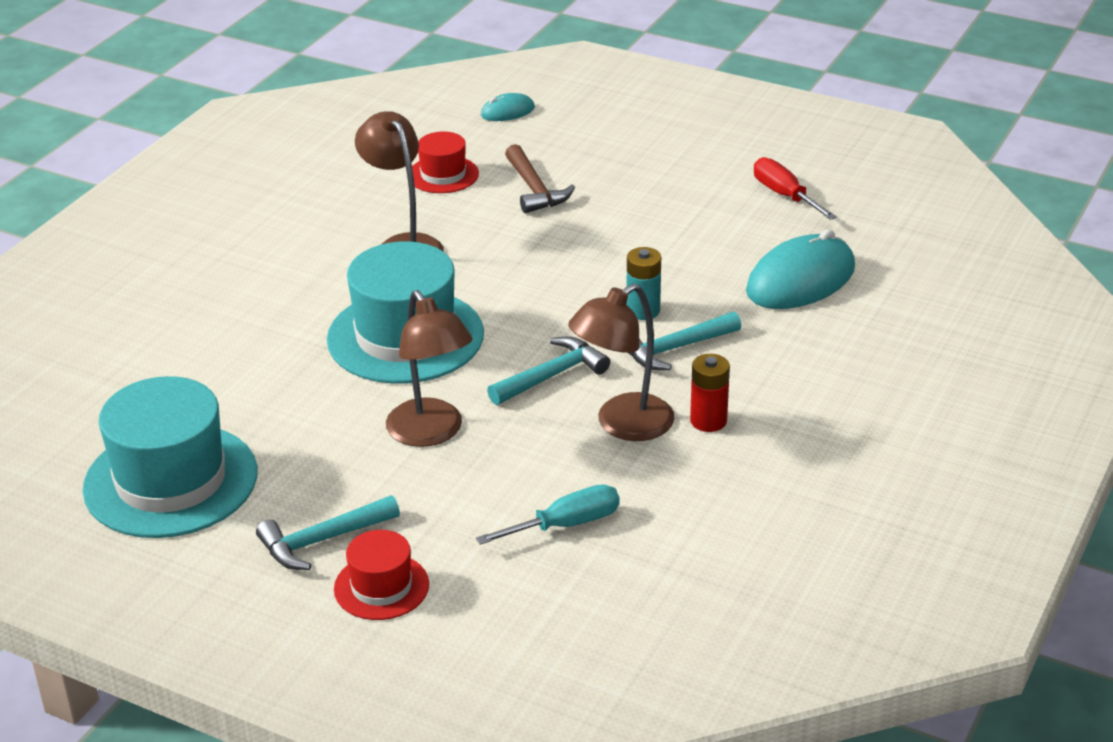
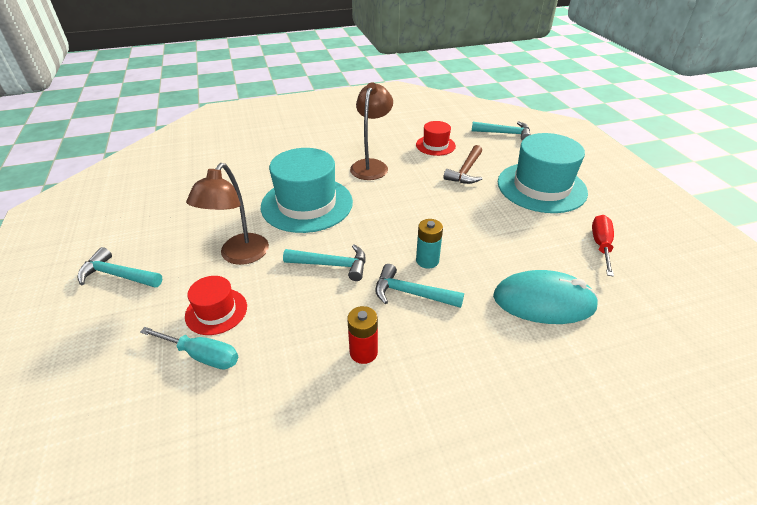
camera: 45 degrees right, 5 degrees up
turquoise hat [82,376,257,538] -> turquoise hat moved to [498,133,588,213]
red hat [334,530,429,620] -> red hat moved to [185,276,247,335]
turquoise mouse [481,93,535,121] -> turquoise hammer [472,121,531,140]
brown lamp [568,284,675,441] -> none

